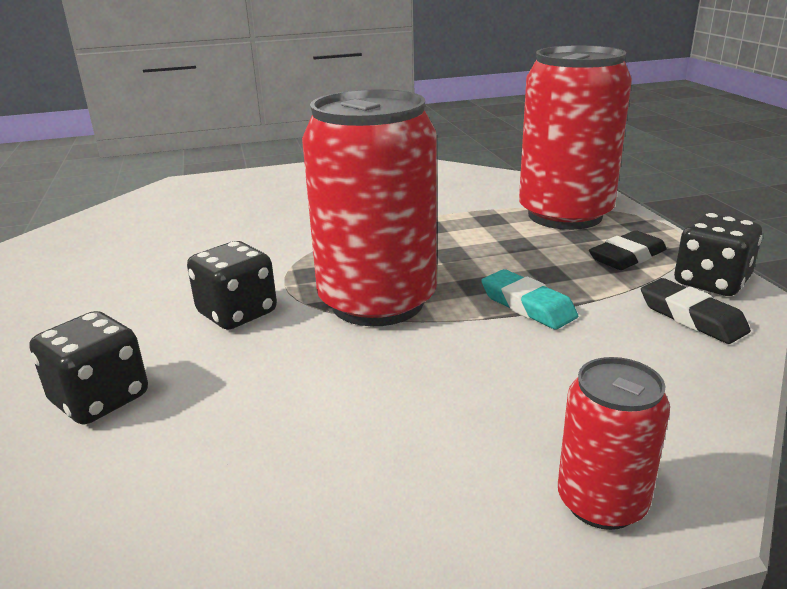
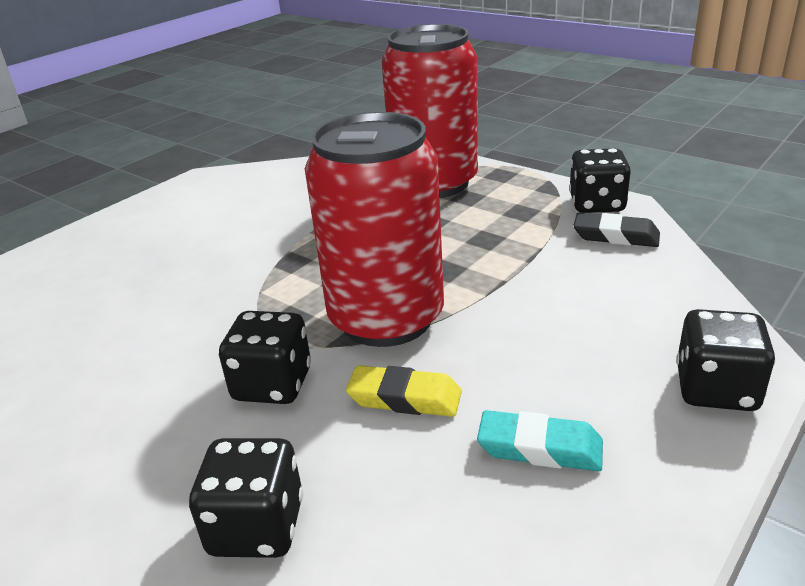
camera: 35 degrees left, 5 degrees up
turquoise eraser [481,269,578,330] -> turquoise eraser moved to [477,410,603,471]
red can [558,357,670,530] -> black dice [676,309,776,411]
black eraser [589,230,667,270] -> none
none -> yellow eraser [346,365,462,417]

